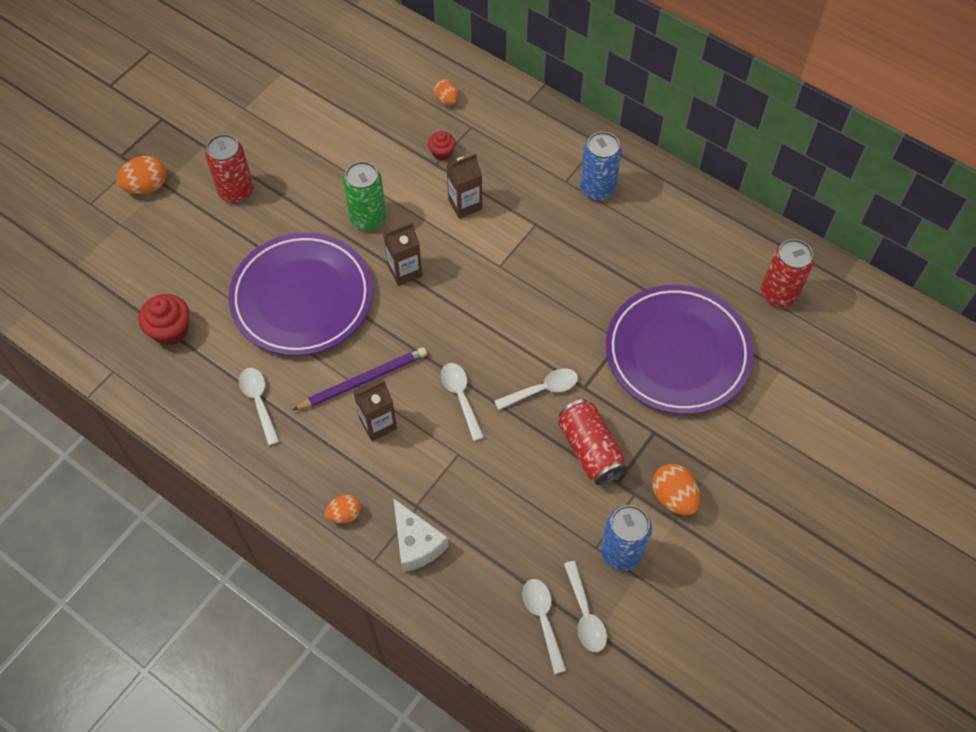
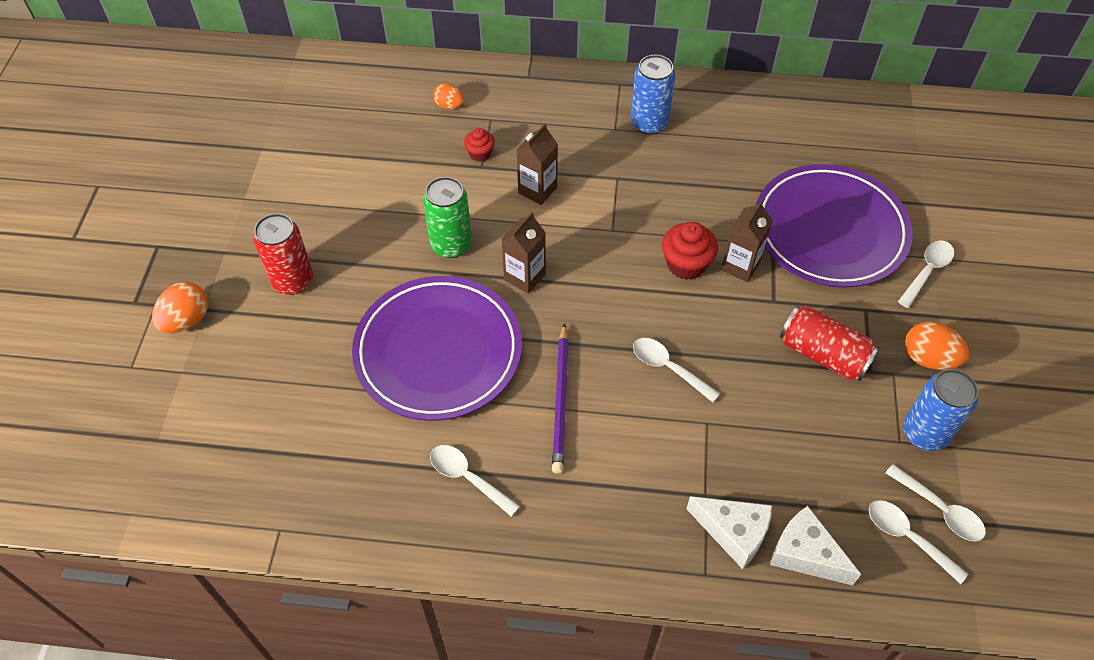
camera: 30 degrees left, 5 degrees down
red cupcake [138,294,190,345] -> red cupcake moved to [662,222,718,280]
purple pencil [293,347,427,410] -> purple pencil turned 150 degrees clockwise [552,323,569,474]
orange egg [325,495,361,523] -> none
brown carton [353,378,397,441] -> brown carton moved to [721,200,773,282]
white spoon [494,368,578,410] -> white spoon moved to [898,241,954,308]
red can [761,239,814,307] -> none
none -> white cheese [770,506,861,585]

